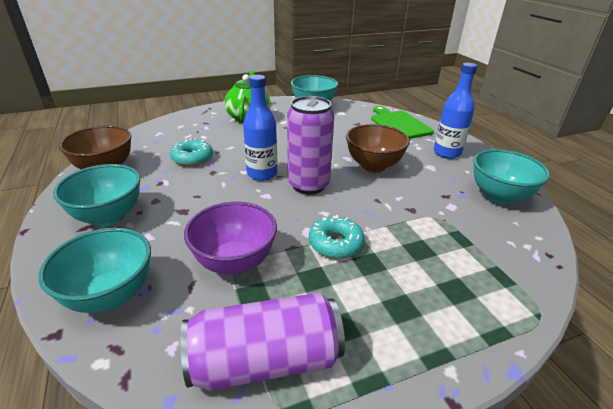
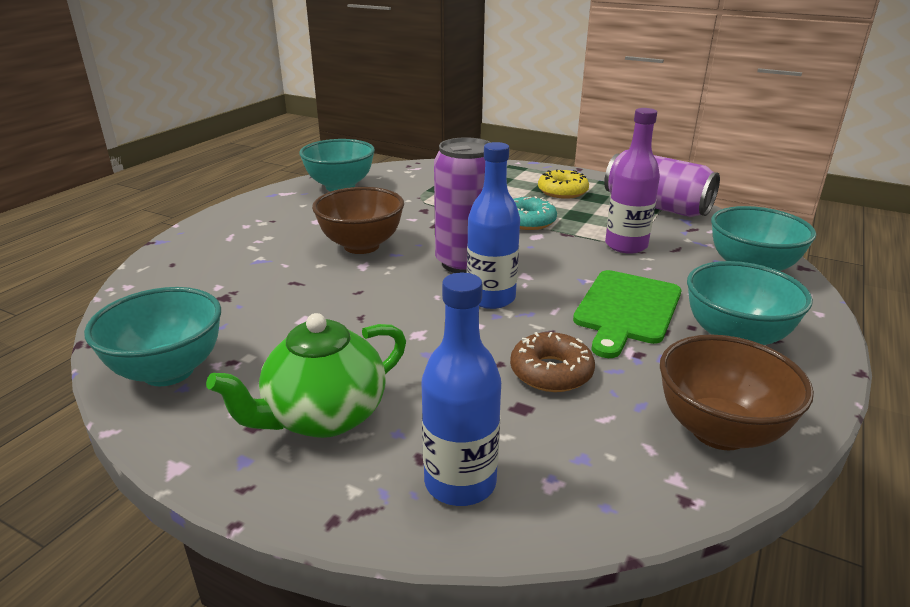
camera: 130 degrees left, 5 degrees down
turquoise donut [170,138,213,166] -> brown donut [510,332,595,392]
purple bowl [184,202,277,275] -> purple bottle [605,108,660,254]
green cutting board [371,106,434,139] -> green cutting board moved to [573,270,681,358]
blue bottle [434,63,478,159] -> blue bottle moved to [422,273,501,506]
none -> yellow donut [538,169,589,199]

